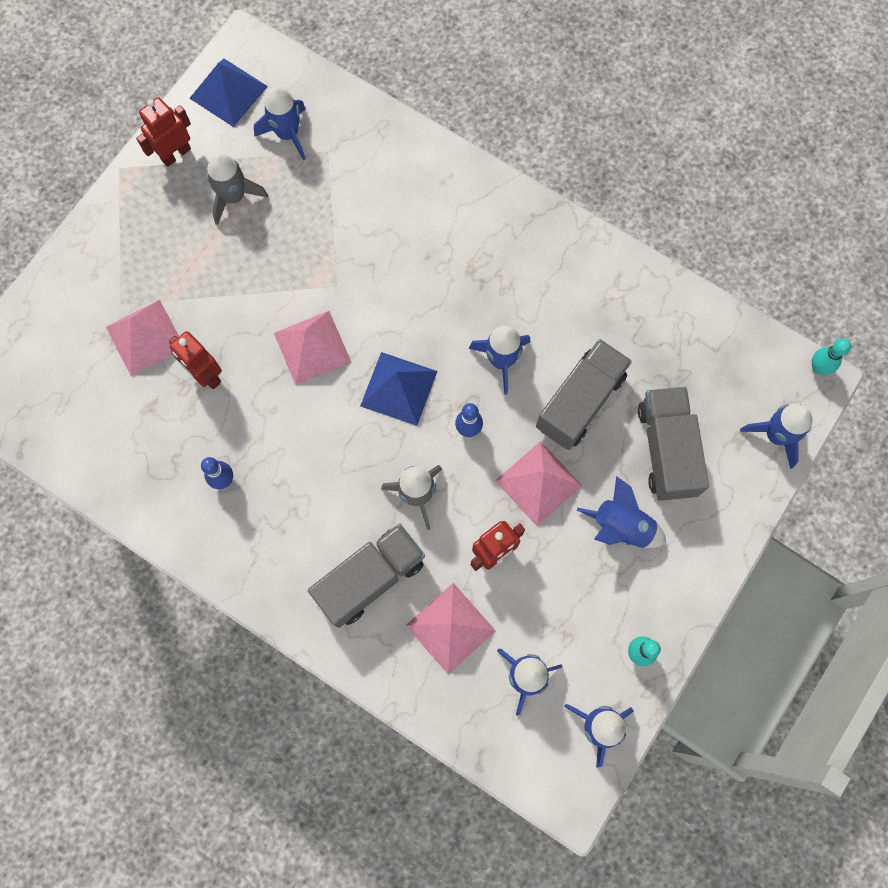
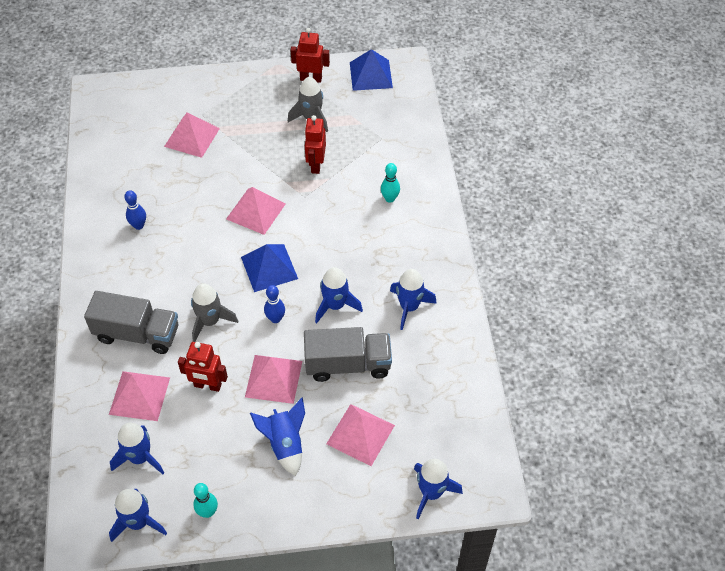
camera: 50 degrees right, 20 degrees down
red robot [169,331,222,389] -> red robot moved to [304,115,326,174]
blue rocket [254,87,306,161] -> blue rocket moved to [390,269,437,330]
grey truck [638,387,709,501] -> pink pyramid [326,404,395,466]
turquoise bowling pin [812,339,851,375] -> turquoise bowling pin moved to [381,163,400,203]

